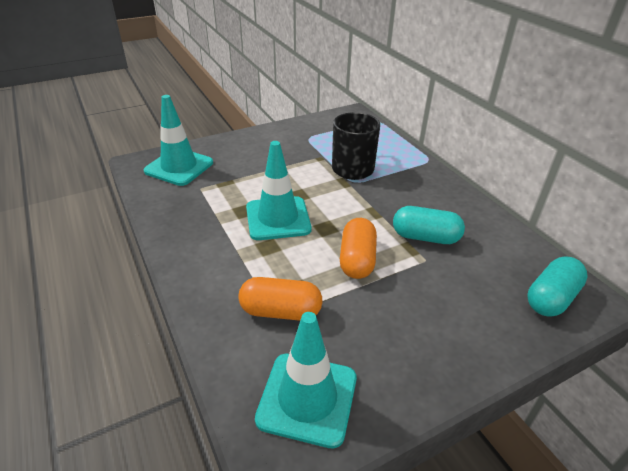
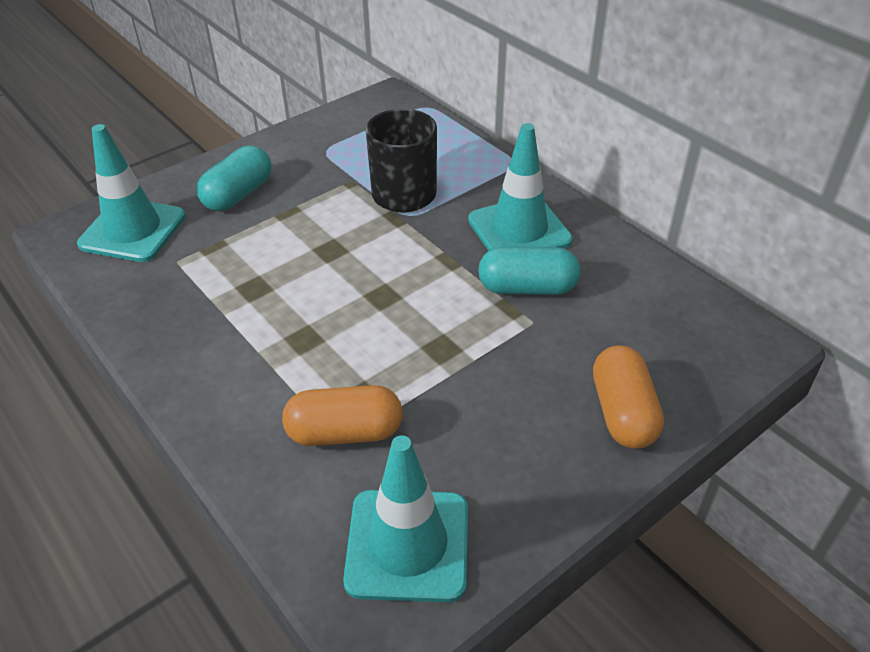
camera: 10 degrees left, 5 degrees up
turquoise traffic cone [246,141,312,240] -> turquoise traffic cone moved to [468,123,573,251]
orange capsule [340,218,377,279] -> orange capsule moved to [593,345,664,449]
turquoise capsule [527,257,588,317] -> turquoise capsule moved to [197,145,272,211]

